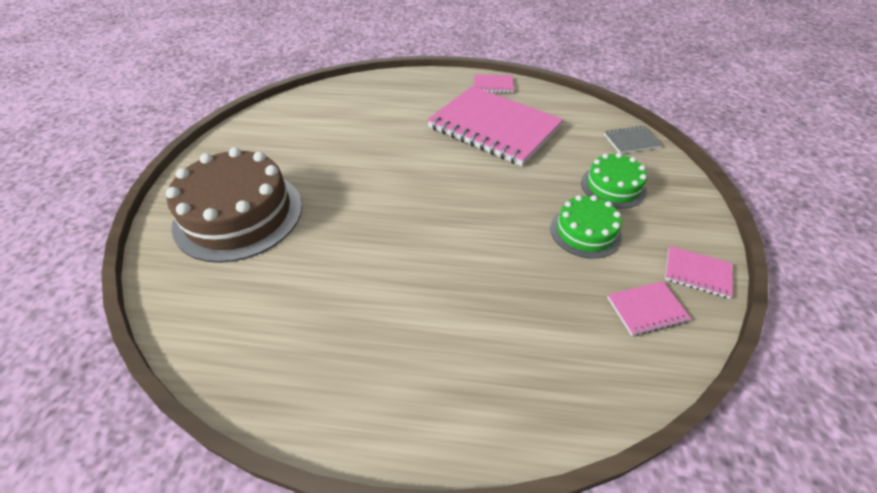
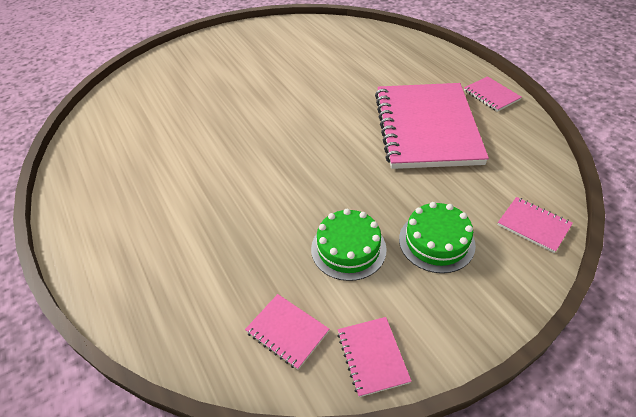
camera: 55 degrees right, 0 degrees up
brown cake [166,147,302,263] -> none
grey notebook [604,125,662,154] -> pink notebook [498,197,573,253]

